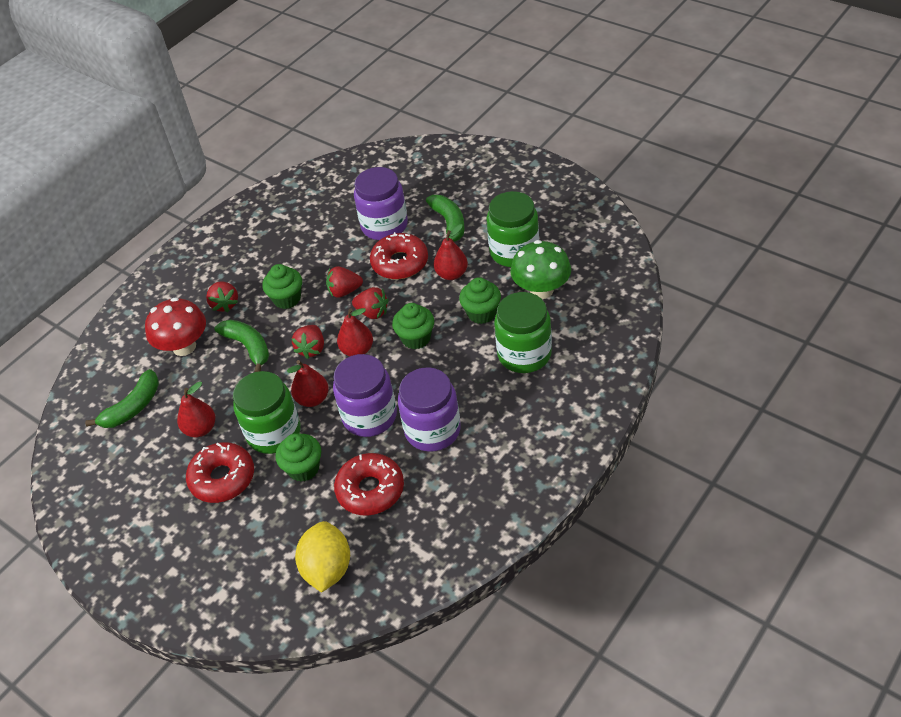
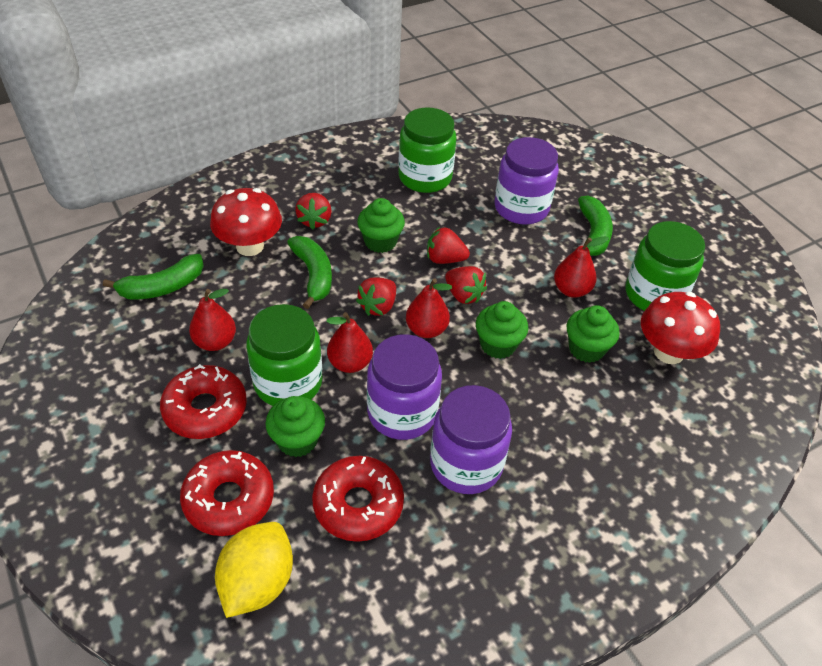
camera: 15 degrees right, 0 degrees up
red donut [370,232,428,279] -> red donut moved to [180,450,274,536]
green jar [494,292,552,373] -> green jar moved to [398,108,457,193]
green mushroom [510,240,571,299] -> red mushroom [641,292,720,364]

